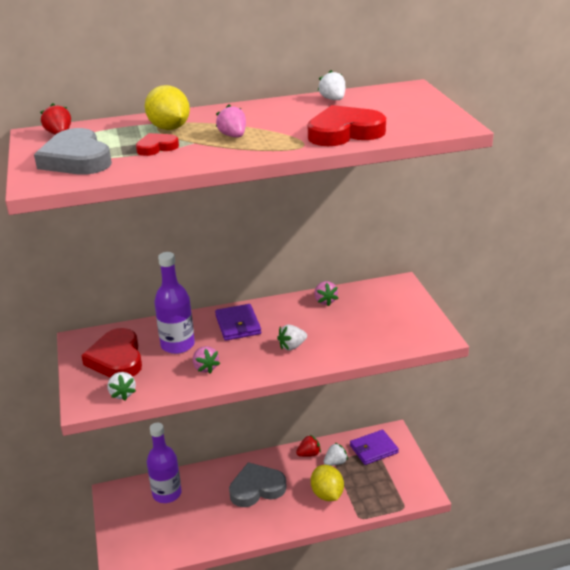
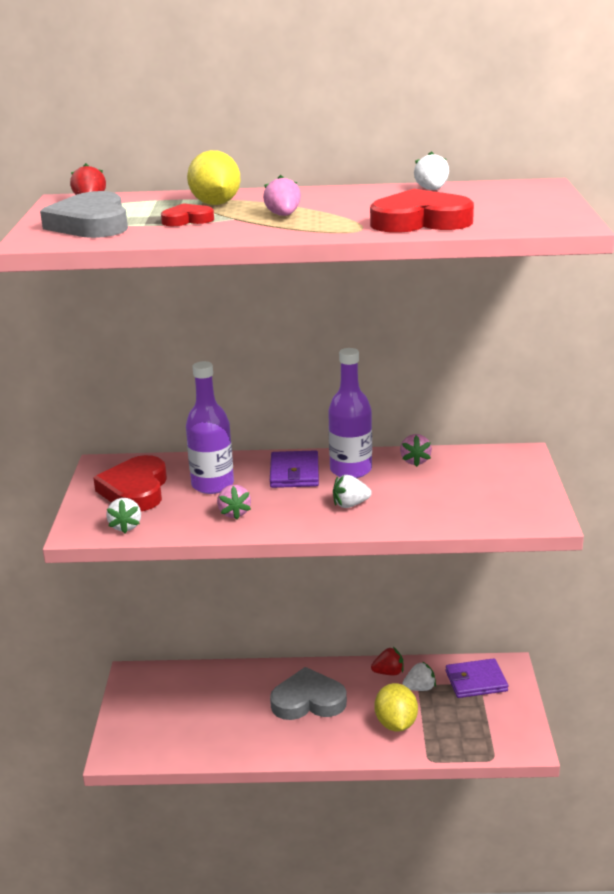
camera: 15 degrees right, 5 degrees down
purple bottle [147,423,182,503] -> purple bottle moved to [328,348,372,478]

